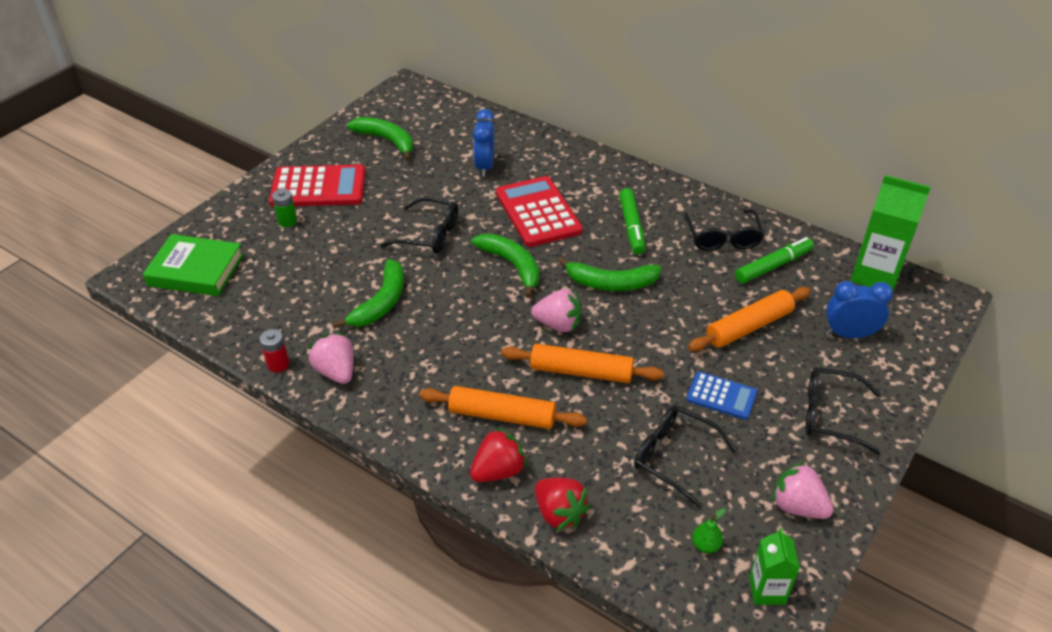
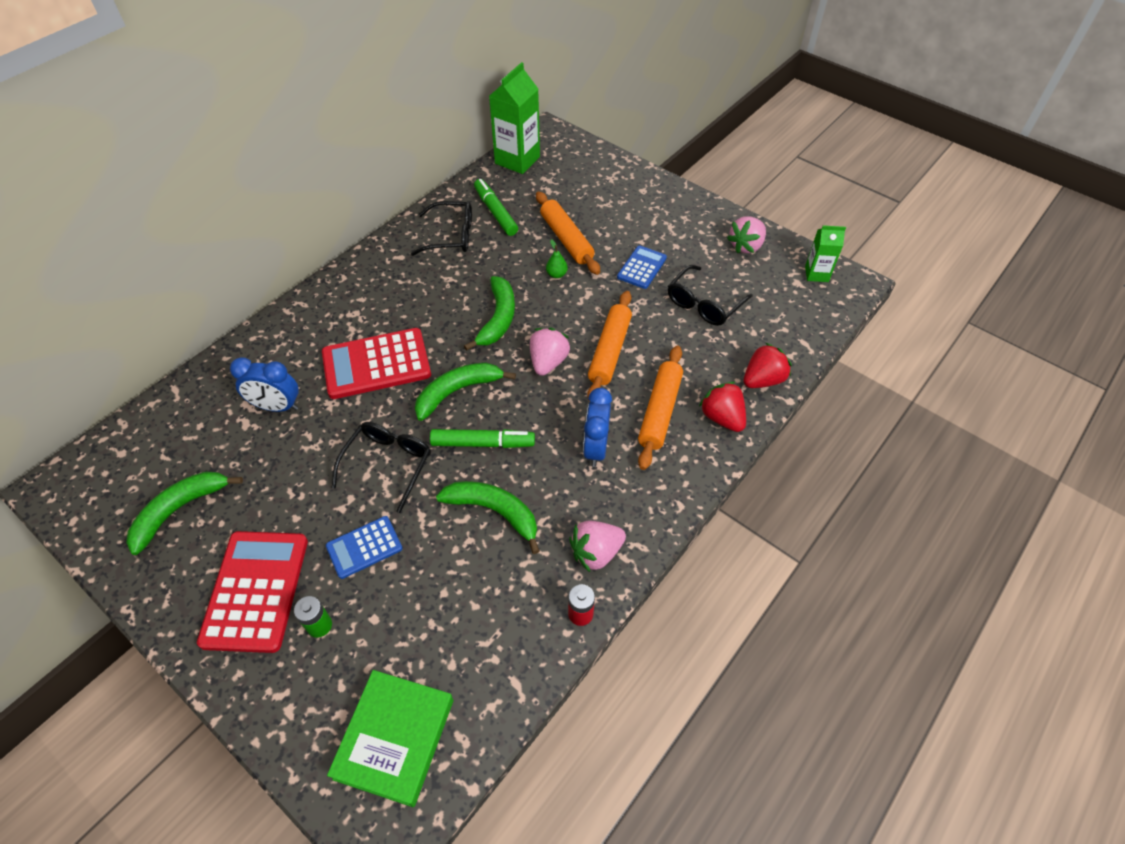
camera: 85 degrees left, 10 degrees up
green marker [619,188,645,255] -> green marker moved to [430,429,535,448]
green pear [692,508,726,553] -> green pear moved to [546,239,568,278]
black glasses [805,367,881,455] -> none
blue clock [826,281,893,338] -> blue clock moved to [583,388,612,467]
none -> blue calculator [326,516,402,579]

